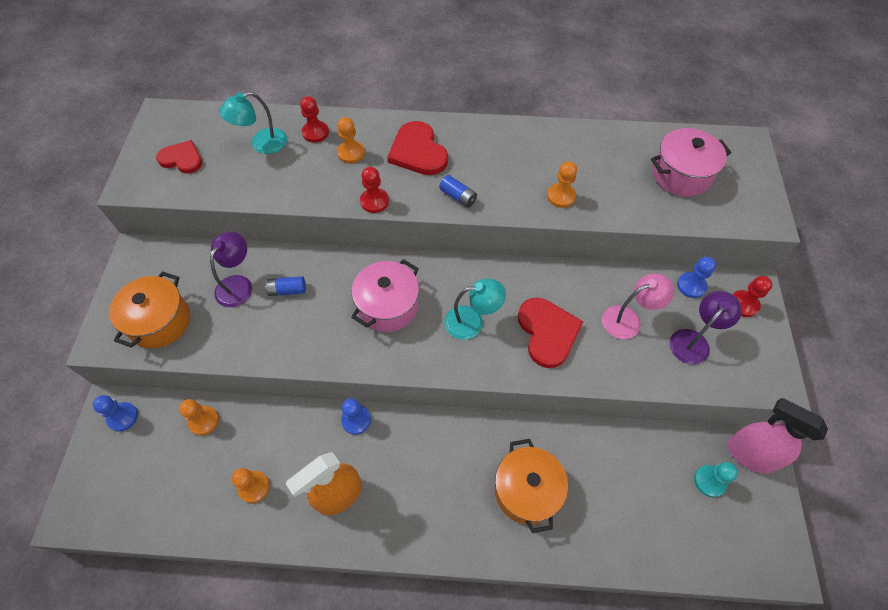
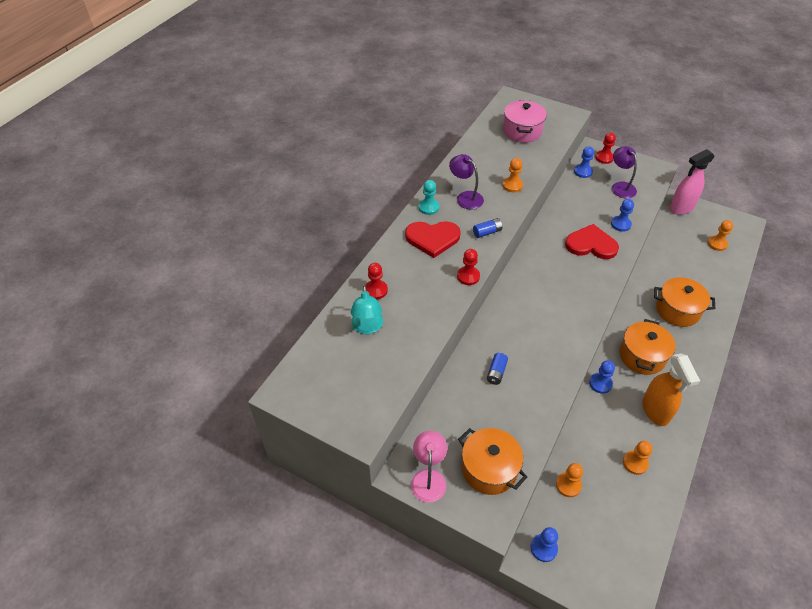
camera: 65 degrees left, 10 degrees down
red heart [156,140,202,174] -> none
purple lamp [210,232,252,307] -> purple lamp moved to [449,154,484,209]
orange pawn [337,117,365,164] -> orange pawn moved to [707,220,733,251]
pink pot [351,259,419,332] -> none
turquoise lamp [445,279,506,340] -> none
pink lamp [602,273,674,339] -> pink lamp moved to [411,431,447,502]
turquoise pawn [694,462,738,497] -> turquoise pawn moved to [419,180,439,215]
none -> blue pawn [611,199,634,232]
none -> orange pot [620,319,675,375]

